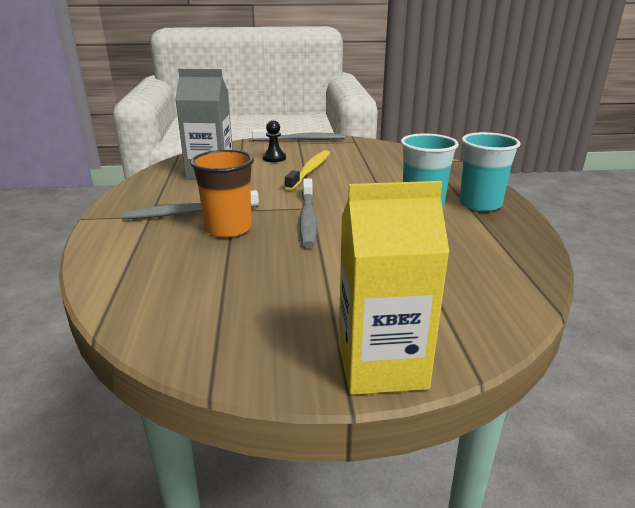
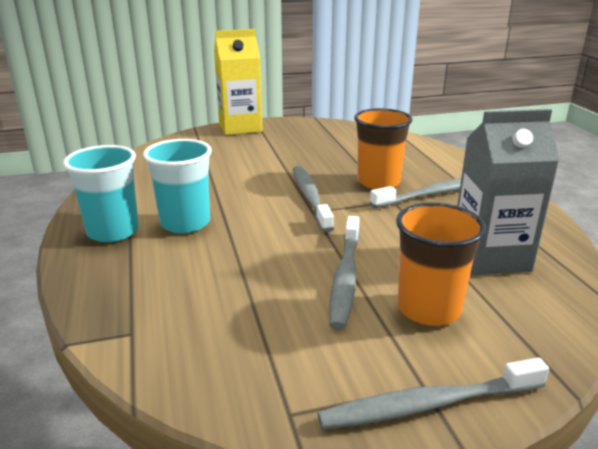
camera: 170 degrees right, 0 degrees up
black pawn [263,120,286,162] -> orange cup [396,202,486,326]
yellow toothbrush [284,150,330,191] -> grey toothbrush [330,216,360,330]

